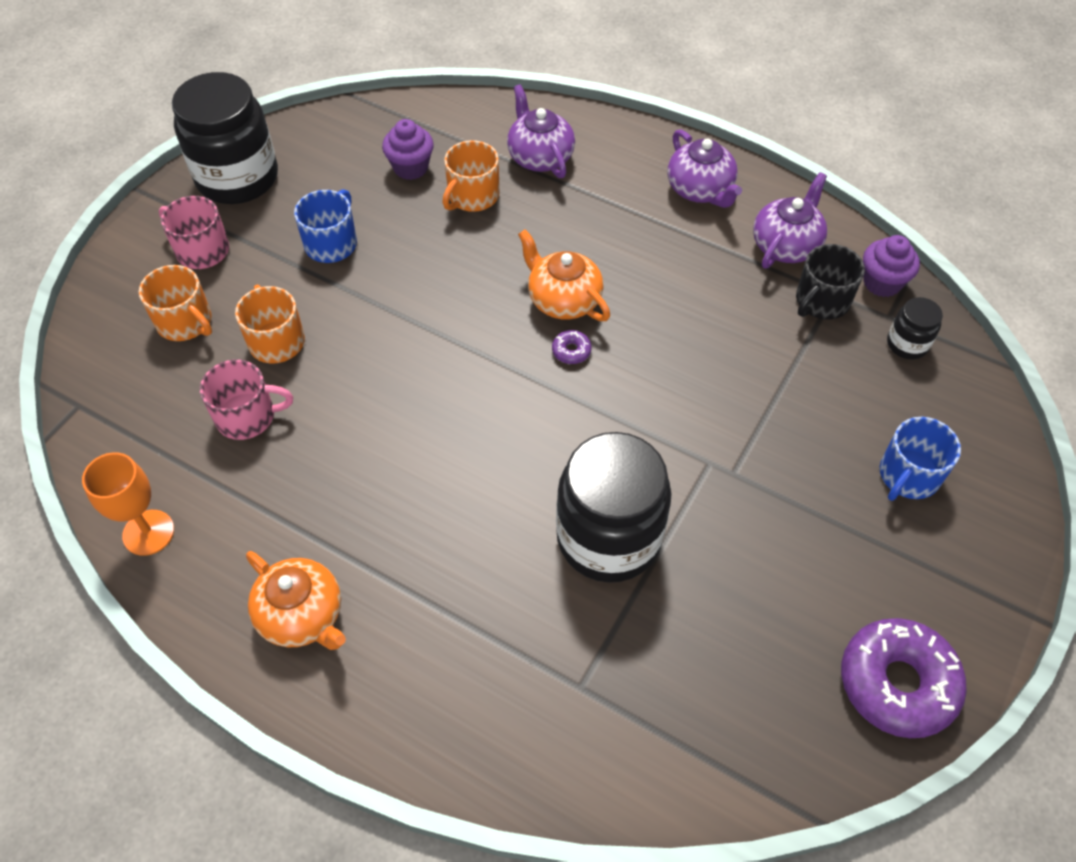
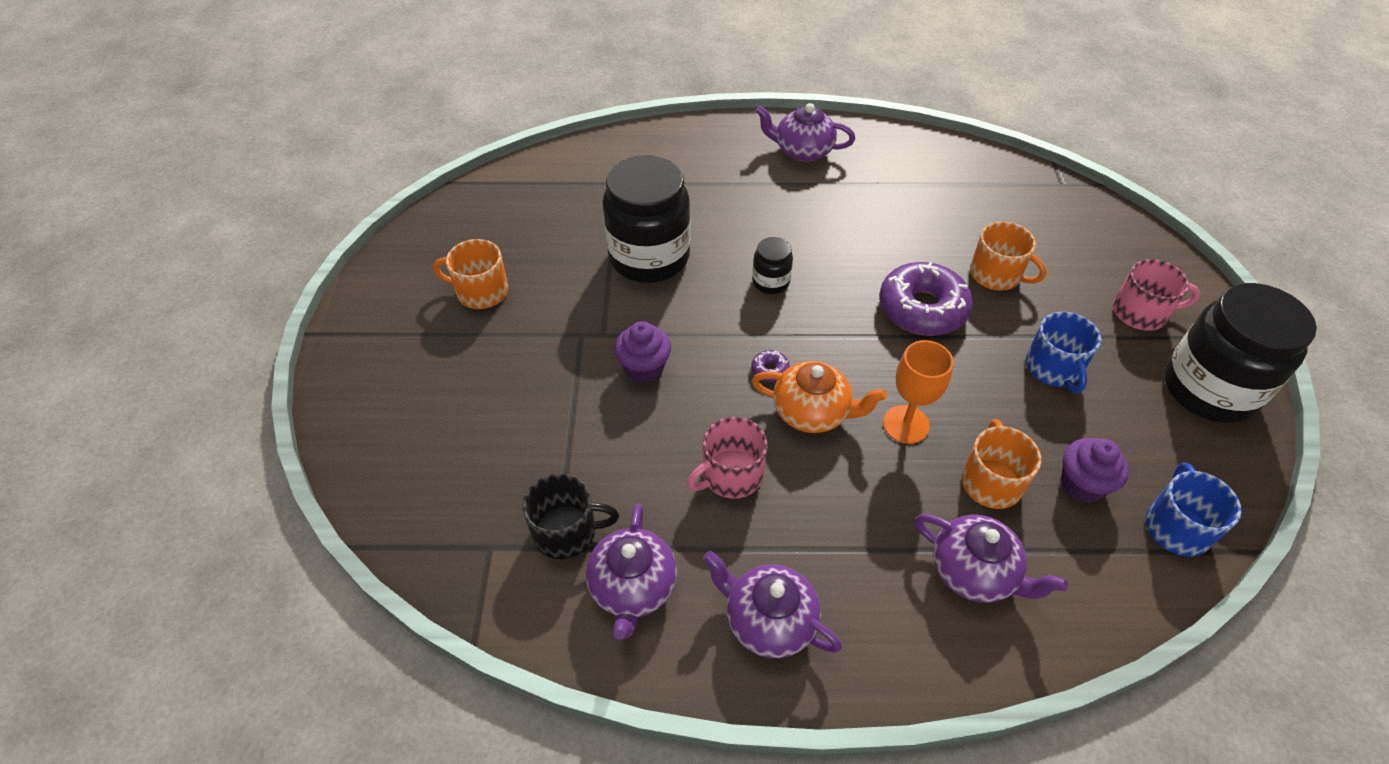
camera: 150 degrees right, 5 degrees down
orange goblet [82,452,174,556] -> orange goblet moved to [883,340,953,444]
orange mug [139,265,212,341] -> orange mug moved to [433,239,508,309]
pink mug [200,359,293,440] -> pink mug moved to [687,417,768,499]
orange teapot [246,551,346,650] -> purple teapot [755,103,855,162]
black mug [796,244,865,320] -> black mug turned 75 degrees clockwise [522,473,619,559]
purple donut [841,618,967,738] -> purple donut moved to [879,262,973,336]
purple cupcake [863,235,920,297] -> purple cupcake moved to [615,321,671,383]
blue mug [880,417,961,501] -> blue mug moved to [1146,462,1242,557]
black jar [887,297,943,359] -> black jar moved to [752,237,793,294]

